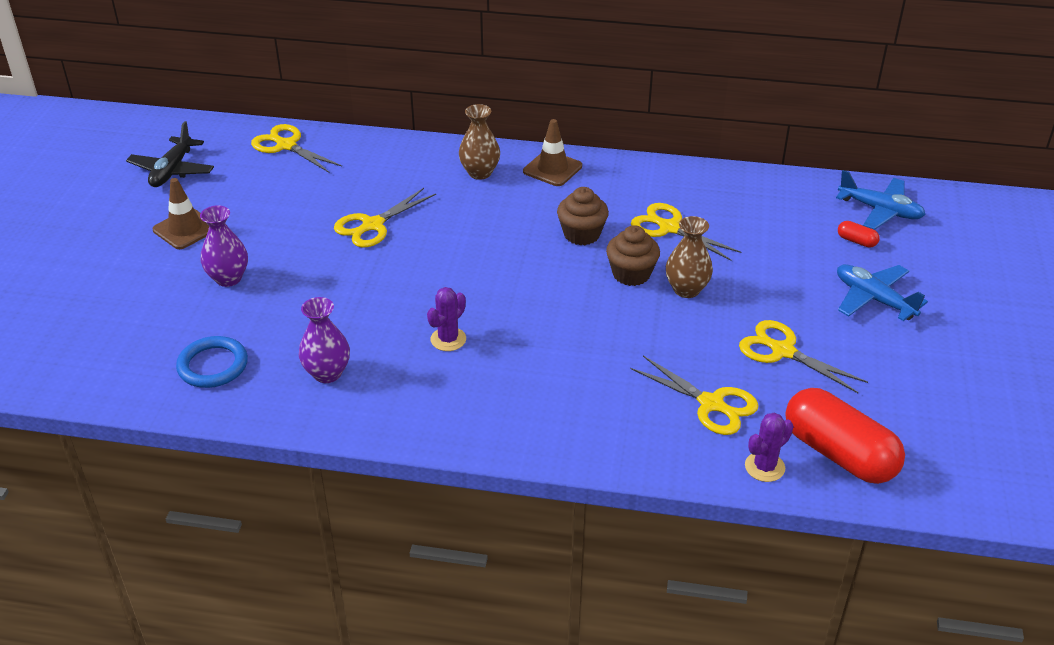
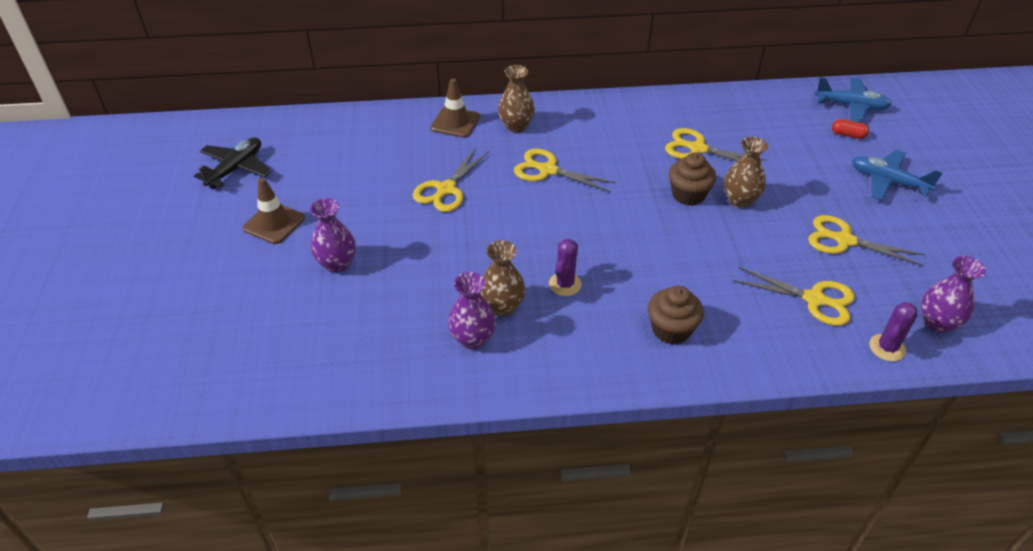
camera: 15 degrees left, 5 degrees up
black plane [126,121,214,187] -> black plane turned 150 degrees counterclockwise [194,137,272,189]
blue ring [176,336,248,388] -> none
yellow scissors [251,124,342,173] -> yellow scissors moved to [514,149,616,192]
brown traffic cone [523,119,582,186] -> brown traffic cone moved to [430,78,480,138]
brown cupcake [557,187,609,245] -> brown cupcake moved to [648,286,704,344]
red capsule [785,388,905,484] -> purple vase [921,256,986,333]
none -> brown vase [479,240,526,317]

